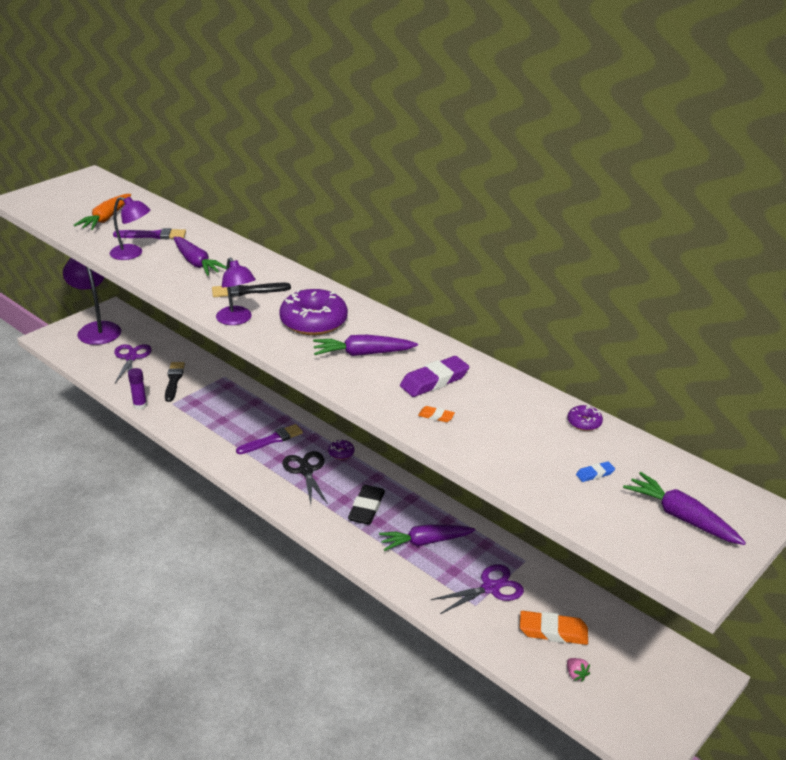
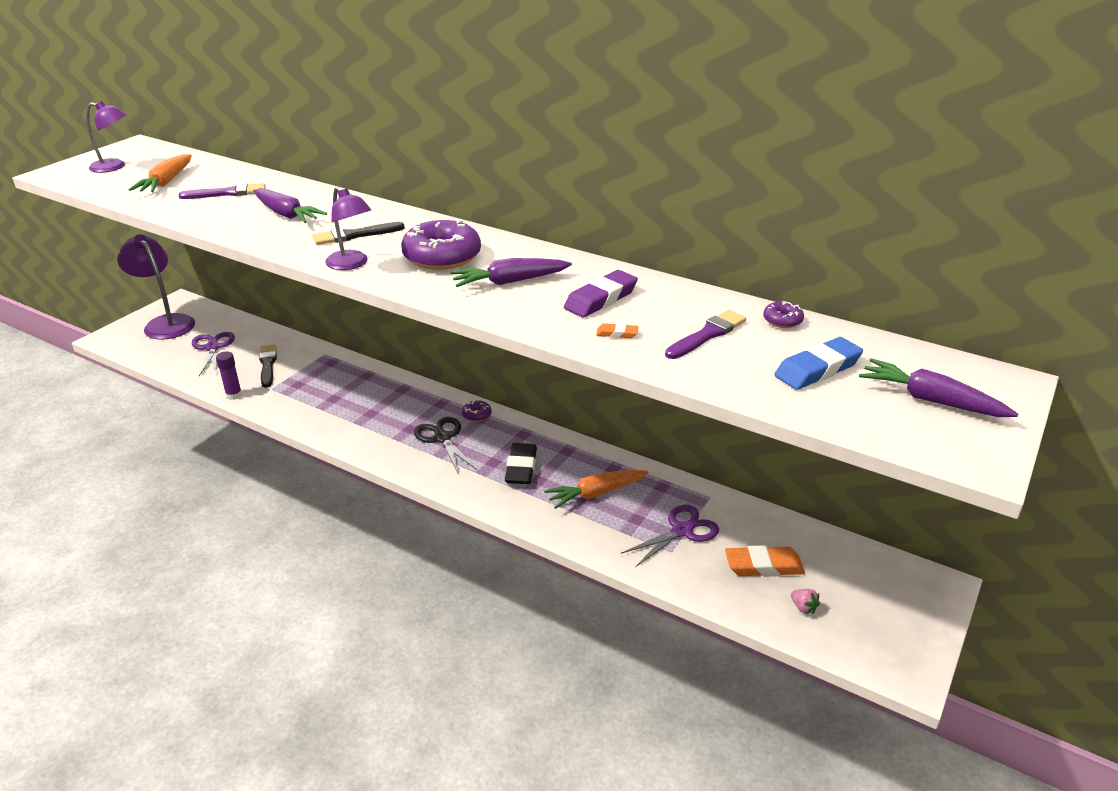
camera: 10 degrees left, 0 degrees up
purple lamp [110,197,150,260] -> purple lamp moved to [86,101,127,173]
purple brush [236,424,303,454] -> purple brush moved to [665,310,746,359]
purple carrot [379,525,475,551] -> orange carrot [544,470,649,509]
blue eraser [576,461,615,482] -> blue eraser [774,337,863,390], size x2.10

